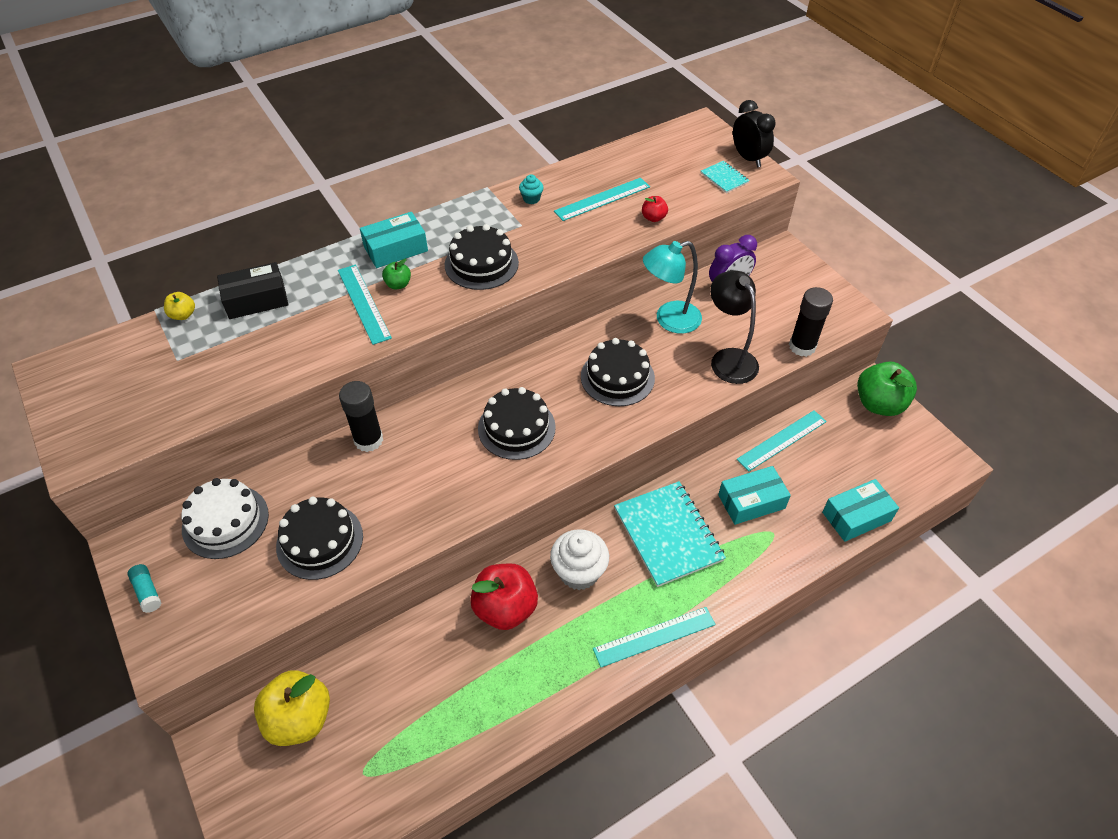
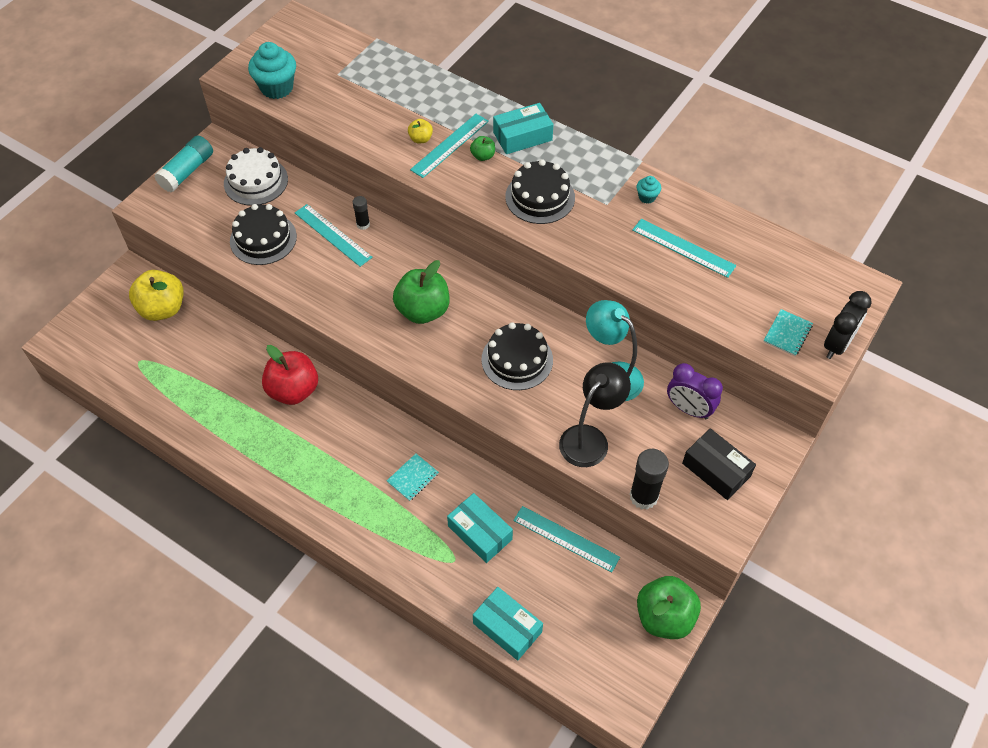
camera: 65 degrees right, 5 degrees up
turquoise glue stick [128,564,161,613] -> turquoise glue stick [154,136,213,192], size x1.80
yellow apple [164,292,195,320] -> yellow apple moved to [408,119,433,143]
black box [217,262,288,319] -> black box moved to [682,428,756,500]
black glue stick [339,381,383,452] -> black glue stick [353,196,370,230], size x0.56
turquoise box [360,212,428,268] -> turquoise box turned 60 degrees counterclockwise [493,103,553,154]
black cake [478,387,556,460] -> green apple [393,260,449,324]
white cupcake [550,529,609,590] -> none
turquoise ruler [593,607,716,667] -> turquoise ruler moved to [295,204,372,267]
turquoise notebook [614,481,726,587] -> turquoise notebook [387,454,439,501], size x0.47
red apple [642,196,668,222] -> none
none -> turquoise cupcake [248,42,296,99]

